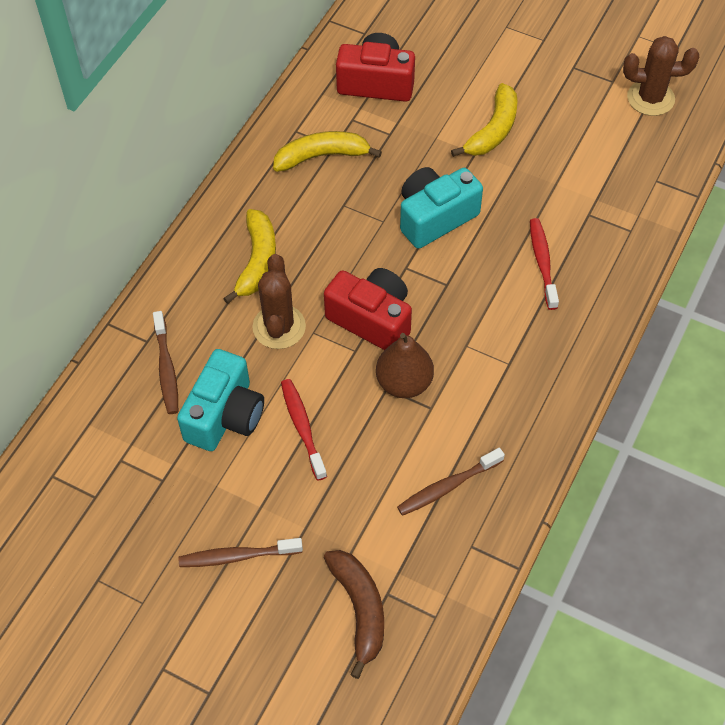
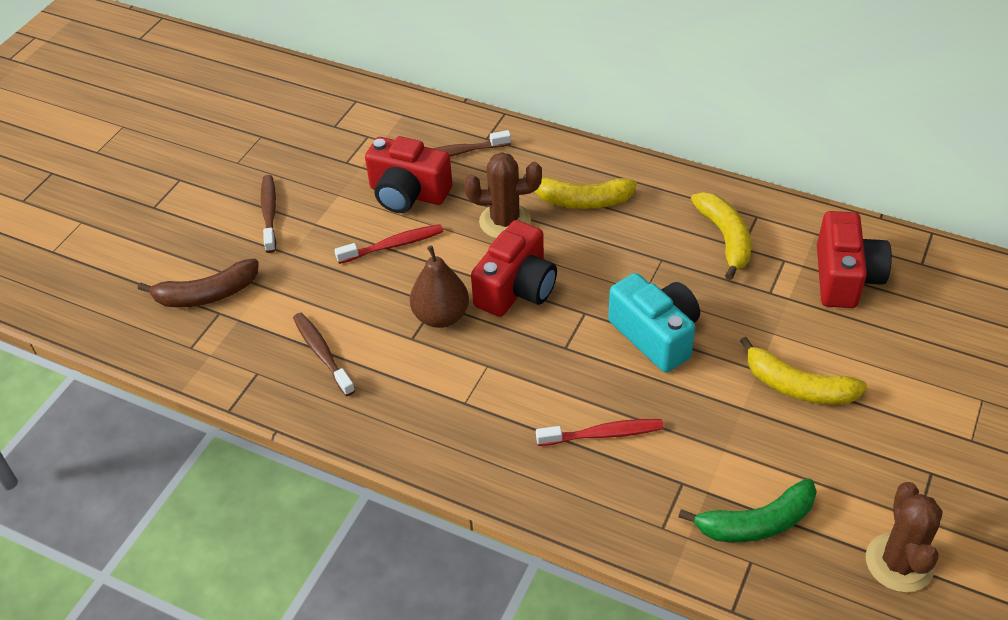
camera: 90 degrees right, 10 degrees down
turquoise camera [177,349,264,451] -> red camera [365,136,453,213]
none -> green banana [679,478,817,542]

